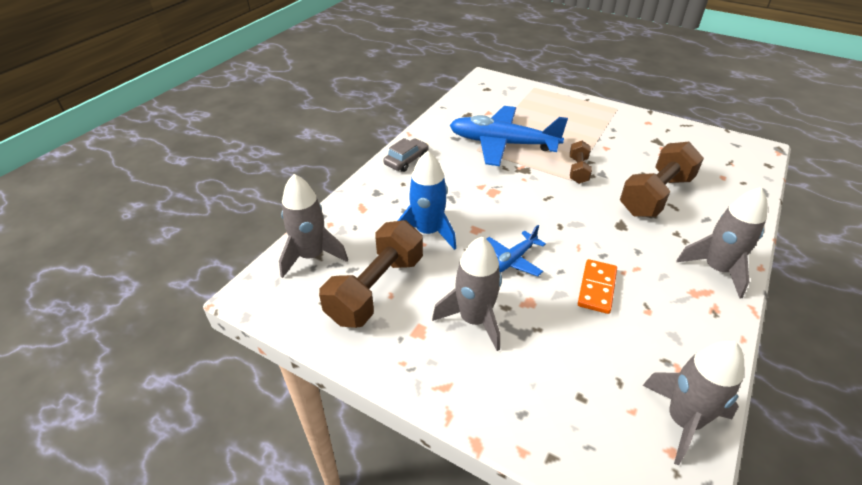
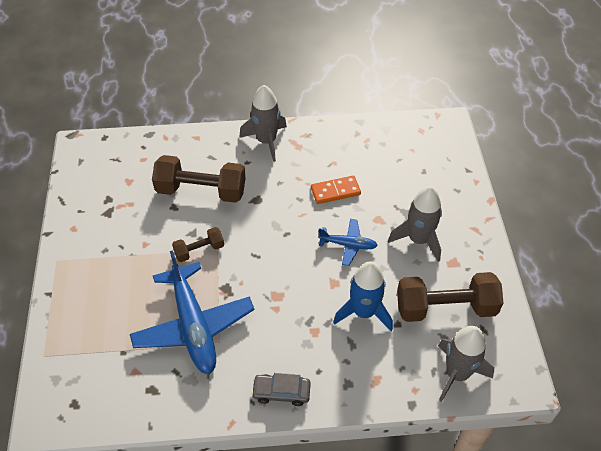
camera: 125 degrees left, 10 degrees up
grey rocket [642,340,744,466] -> none

